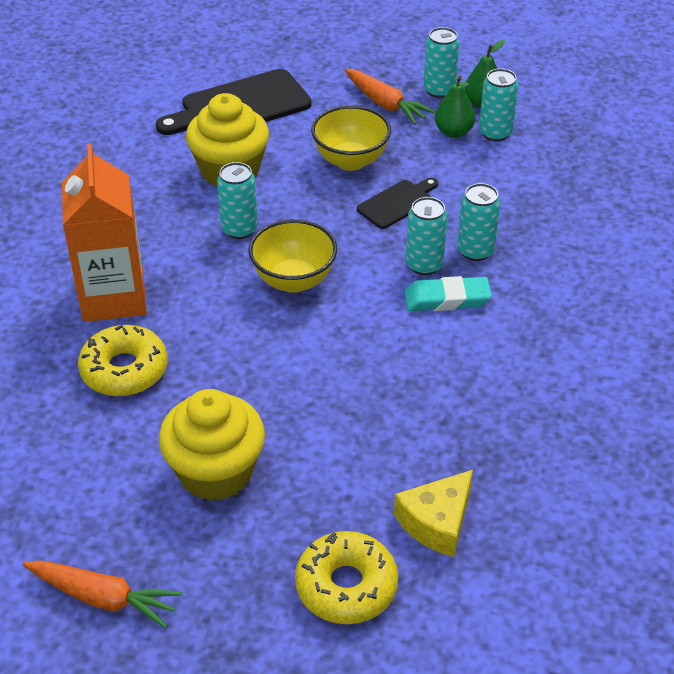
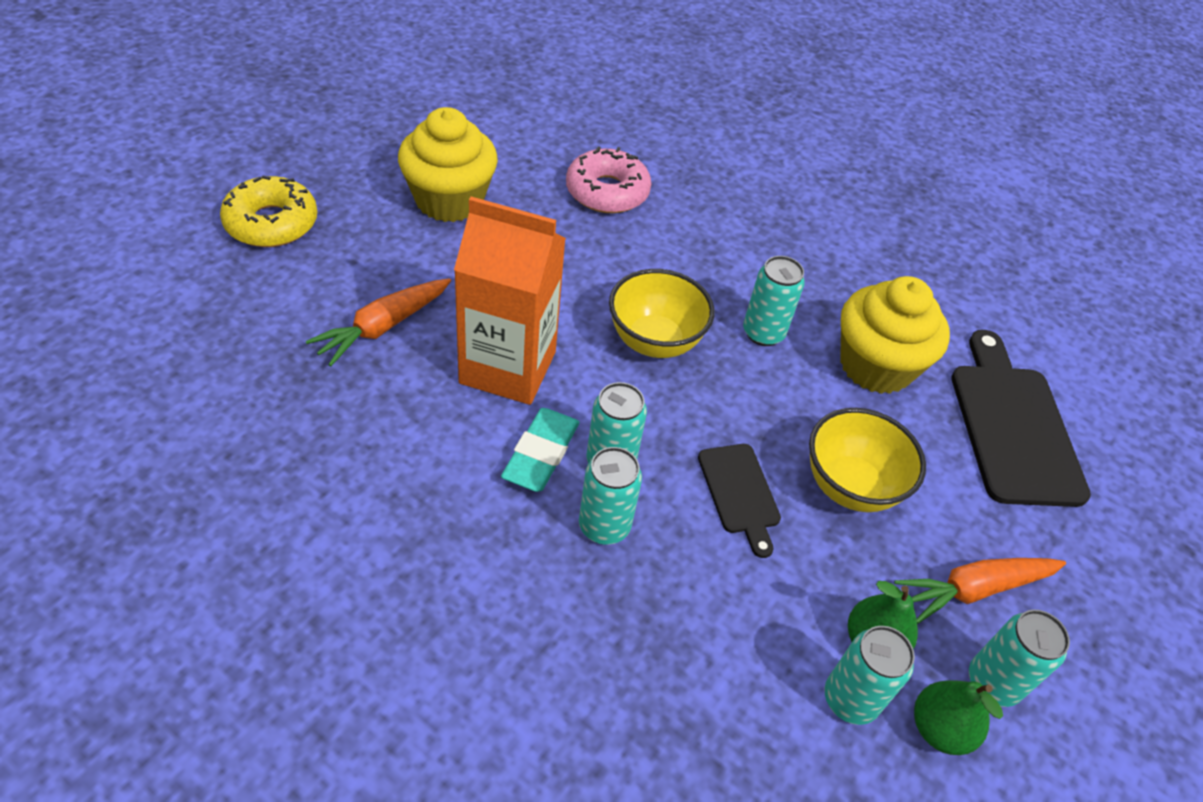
camera: 110 degrees right, 5 degrees up
orange carrot [23,560,182,628] -> orange carrot moved to [306,278,451,366]
orange carton [62,143,147,322] -> orange carton moved to [454,196,566,405]
yellow donut [78,325,168,396] -> pink donut [566,146,651,213]
yellow cheese [394,470,473,557] -> none

